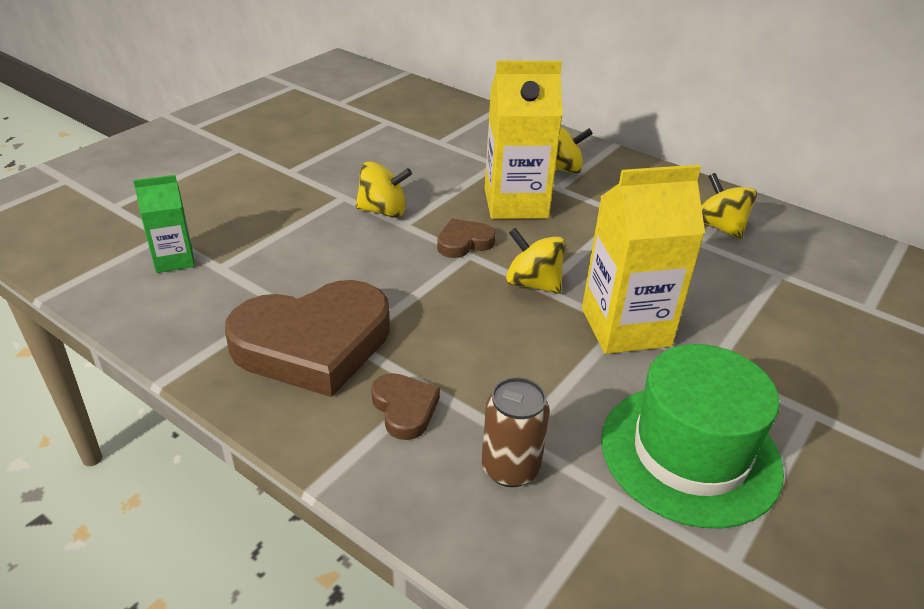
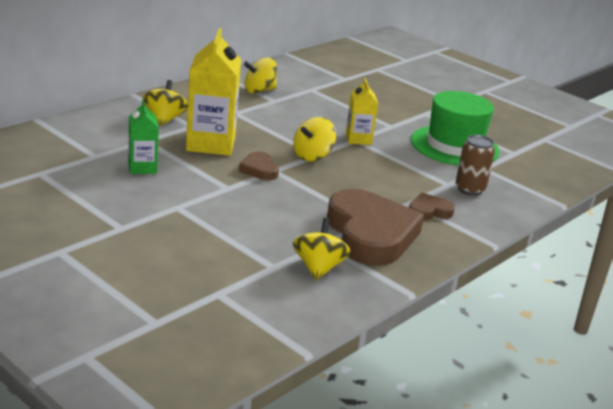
camera: 85 degrees left, 10 degrees down
green carton [133,175,195,273] -> green carton moved to [128,100,159,174]
yellow spinning top [355,161,412,218] -> yellow spinning top moved to [293,218,351,280]
yellow carton [582,165,705,354] -> yellow carton [346,78,378,145], size x0.56

